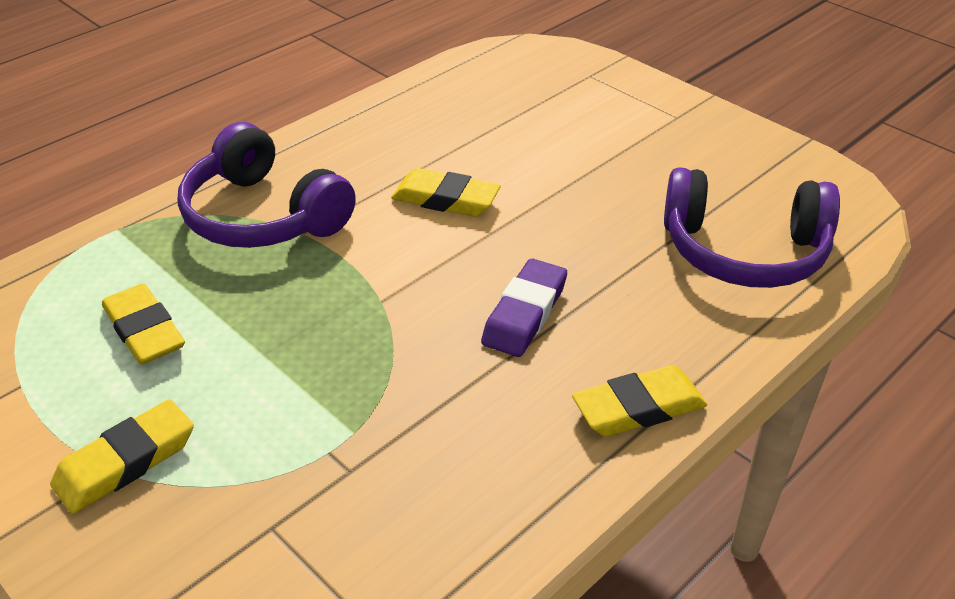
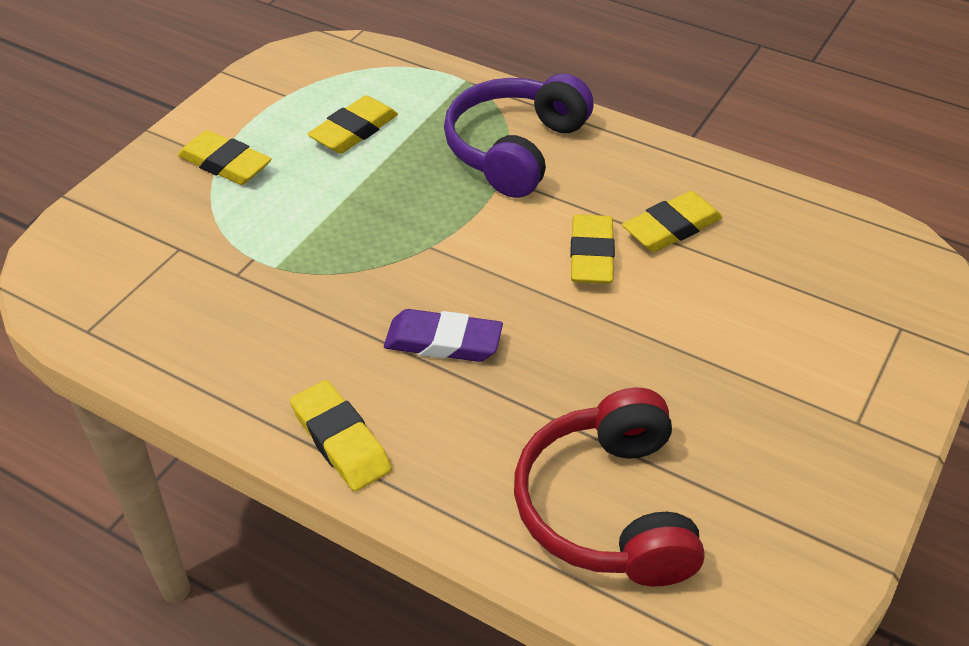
camera: 75 degrees right, 5 degrees up
purple headphones [664,167,840,288] -> red headphones [514,388,705,586]
none -> yellow eraser [622,191,723,252]

